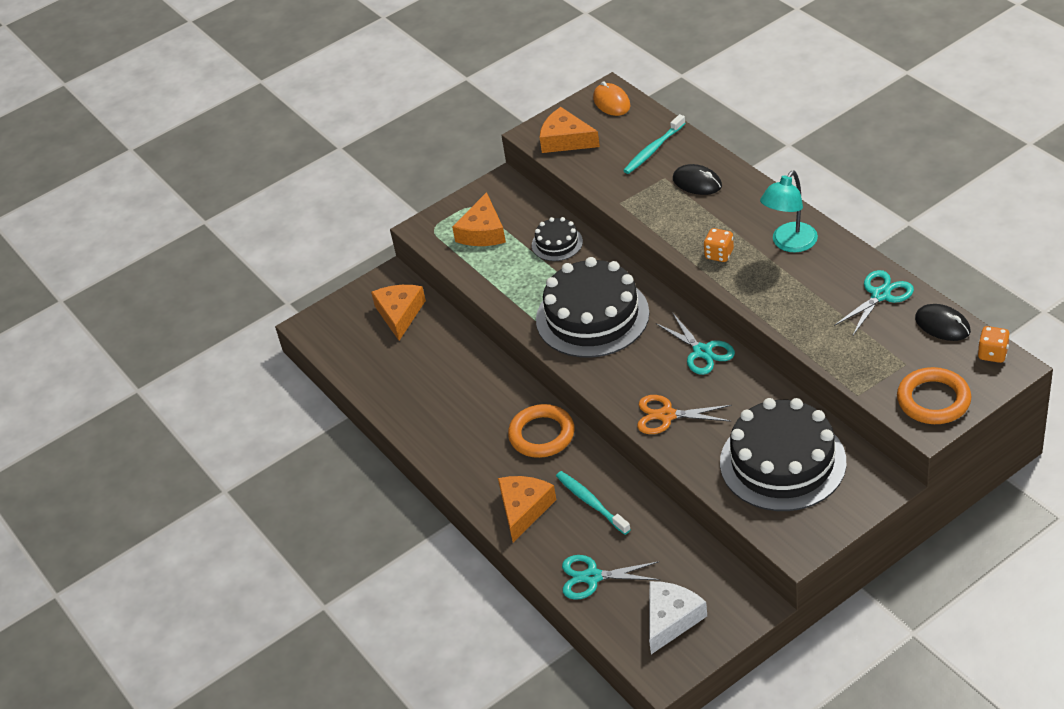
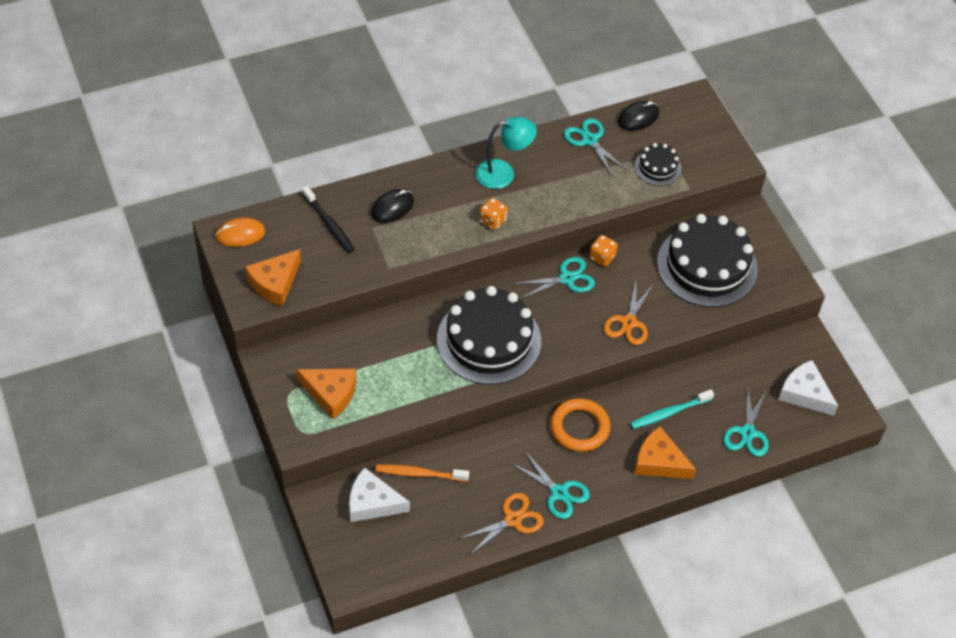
camera: 85 degrees left, 10 degrees up
orange cheese [371,285,426,340] -> white cheese [349,467,410,522]
black cake [532,217,583,261] -> black cake moved to [635,143,682,186]
turquoise toothbrush [623,114,686,174] -> black toothbrush [302,186,355,253]
turquoise lamp [760,171,818,252] -> turquoise lamp turned 60 degrees counterclockwise [475,116,537,189]
orange ring [897,367,972,424] -> none
orange dice [978,326,1010,363] -> orange dice moved to [589,235,618,267]
none -> orange toothbrush [375,464,469,481]
none -> orange scissors [459,493,544,555]
none -> turquoise scissors [511,450,590,519]

